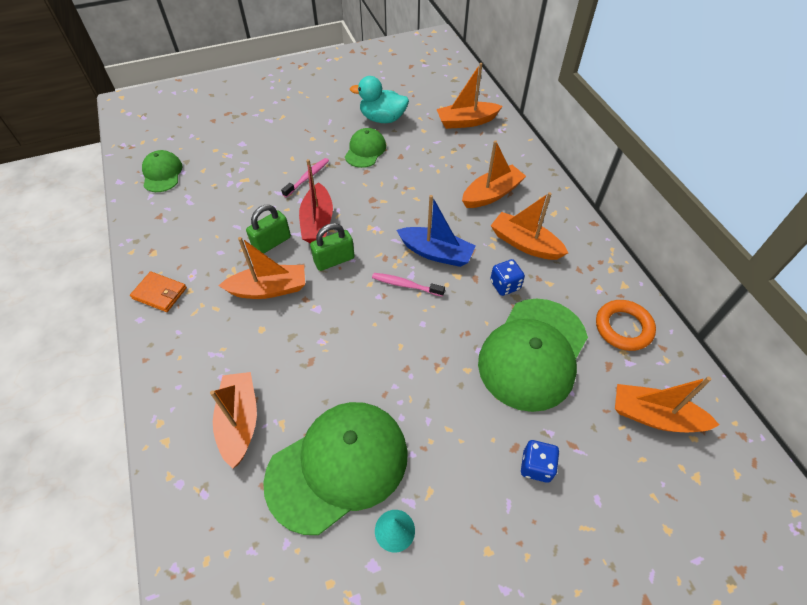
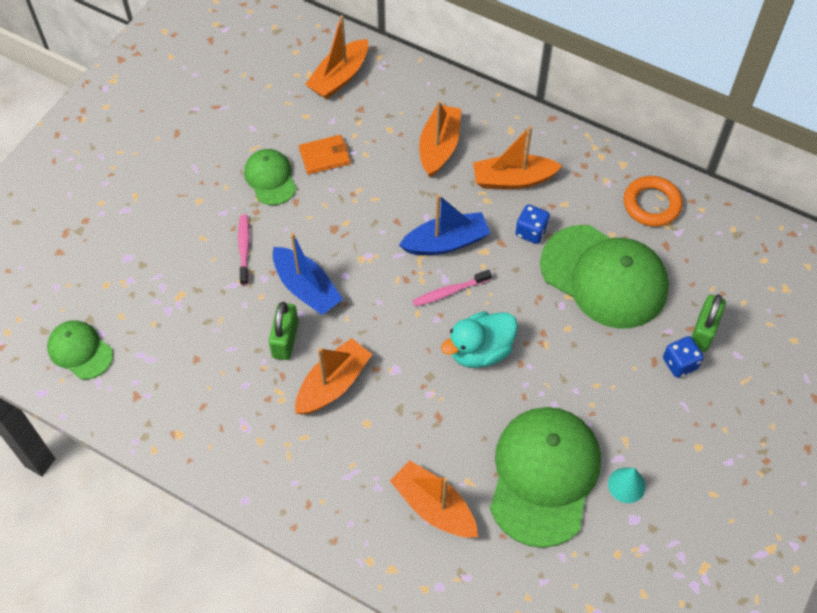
camera: 40 degrees left, 5 degrees up
orange wallet [130,271,187,312] -> orange wallet moved to [299,135,350,175]
red boat [299,159,333,243] -> blue boat [273,233,343,315]
green padlock [310,223,355,271] -> green padlock moved to [691,294,726,352]
turquoise duck [350,76,409,123] -> turquoise duck moved to [441,311,518,368]
green cap [478,299,588,412] -> green cap turned 45 degrees counterclockwise [540,225,669,329]
orange boat [615,377,720,432] -> none

